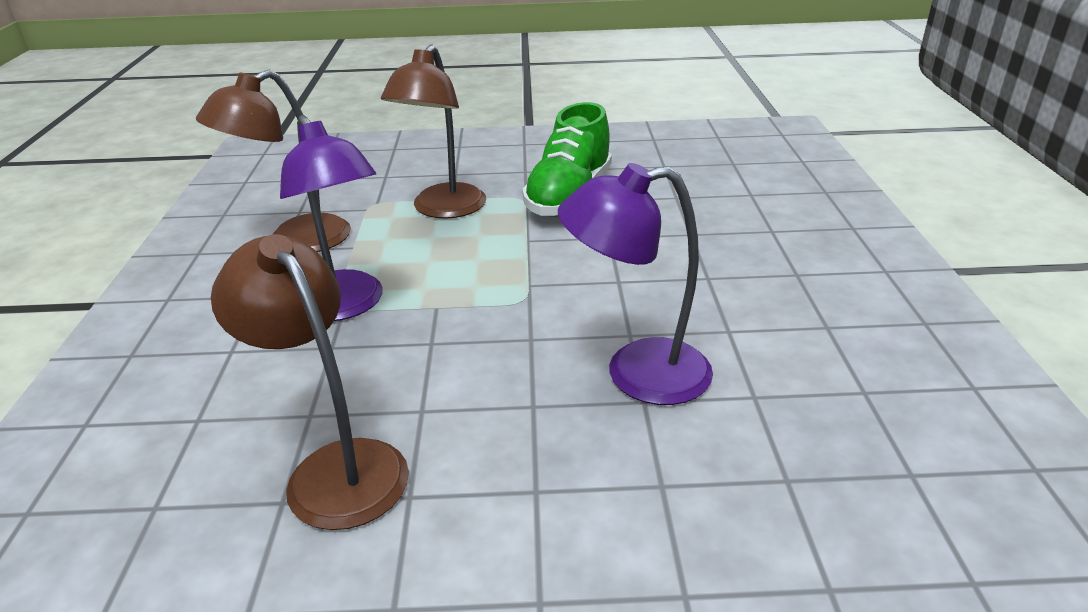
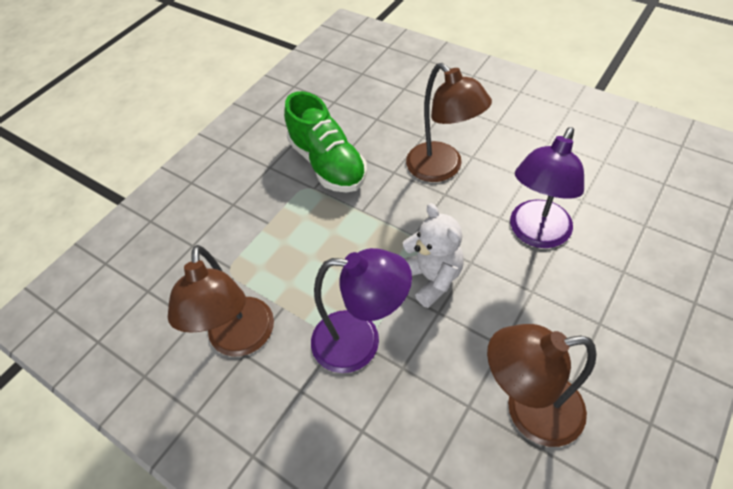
camera: 50 degrees left, 20 degrees up
brown lamp [381,44,486,219] -> brown lamp moved to [406,63,492,182]
none -> white teddy bear [403,203,464,308]

